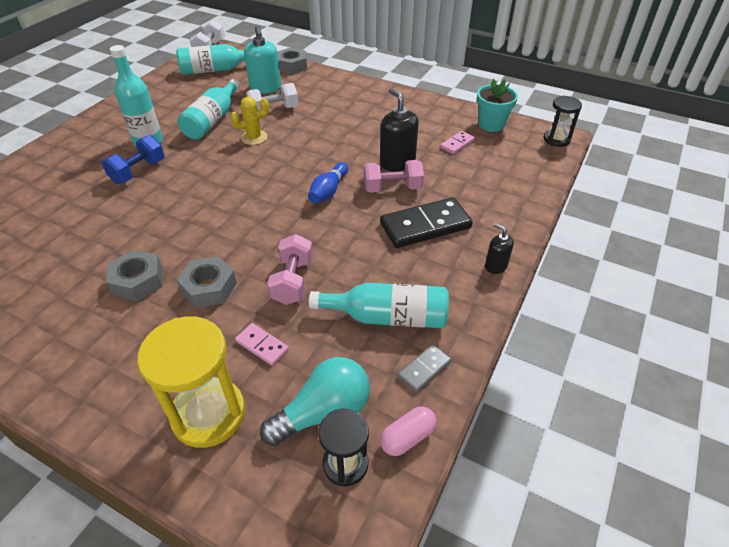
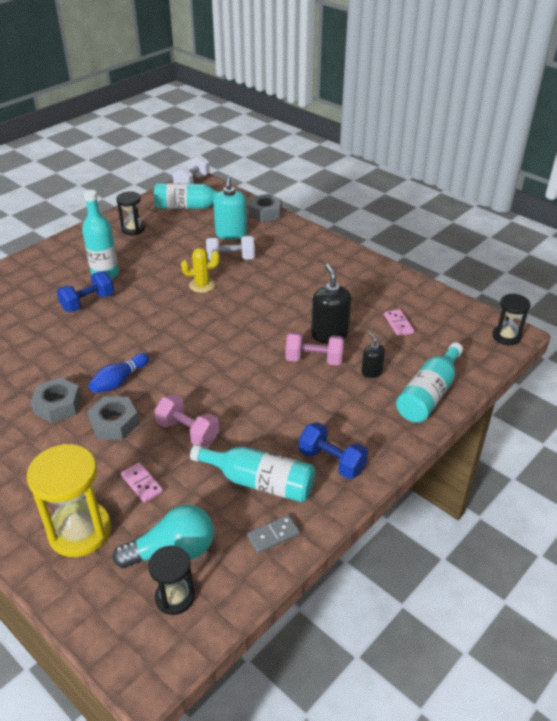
camera: 15 degrees right, 5 degrees down
turquoise bottle [177,79,240,140] -> turquoise bottle moved to [396,342,463,423]
pink dumbbell [267,234,313,305] -> pink dumbbell turned 75 degrees counterclockwise [155,395,220,447]
blue bowling pin [308,162,348,203] -> blue bowling pin moved to [89,353,149,393]
black domino [380,197,473,248] -> none
pink capsule [380,406,436,456] -> none
pink domino [440,131,475,154] -> pink domino turned 75 degrees counterclockwise [384,309,414,336]
turquoise flower pot [477,79,518,132] -> none
black soap dispenser [485,223,514,274] -> black soap dispenser moved to [361,333,385,378]
none -> black hourglass [116,192,145,235]
none -> blue dumbbell [299,422,368,479]

